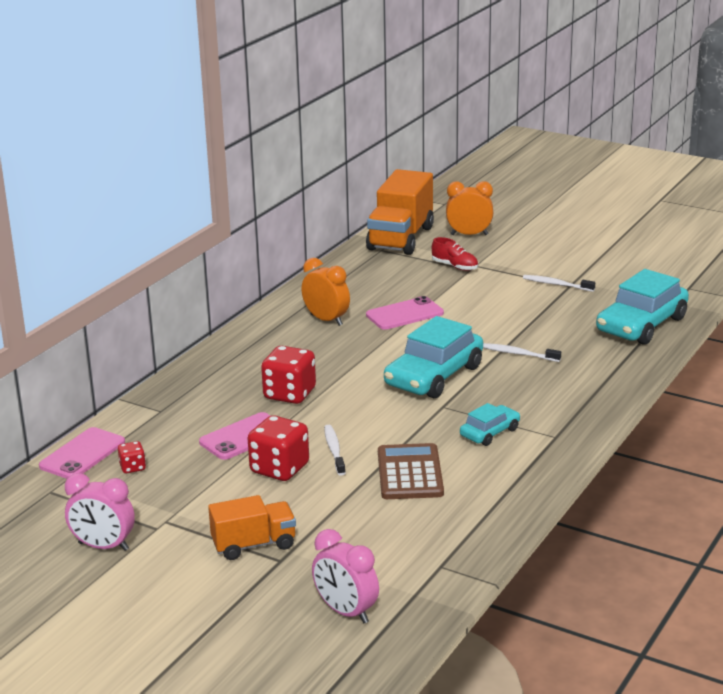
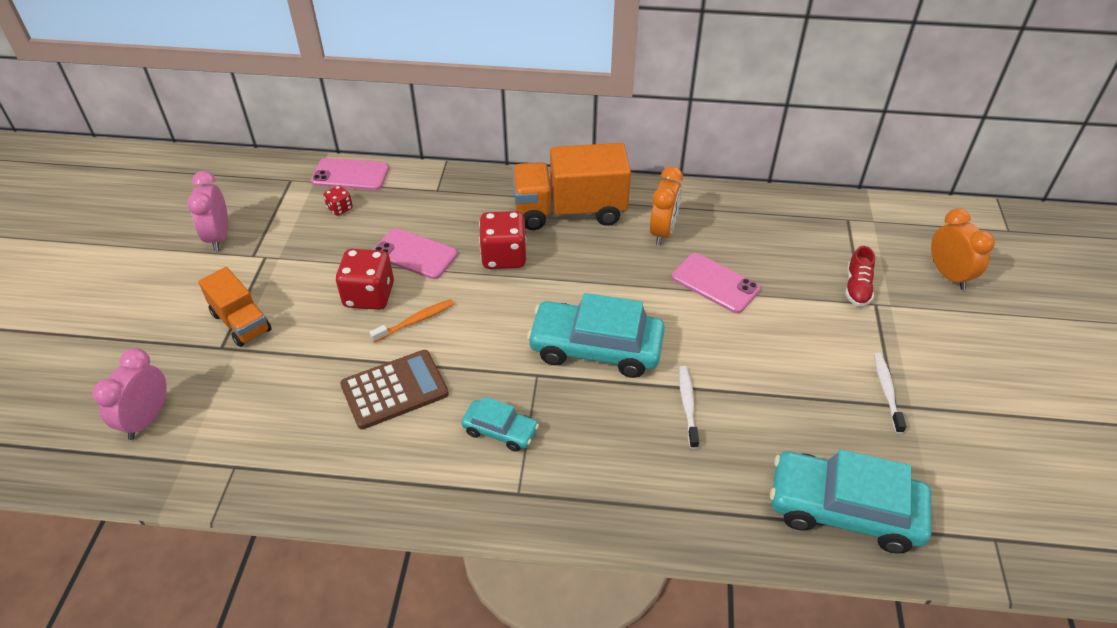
camera: 65 degrees right, 20 degrees up
white toothbrush [324,425,346,476] -> orange toothbrush [369,299,454,342]
orange truck [366,169,434,255] -> orange truck moved to [512,143,631,230]

